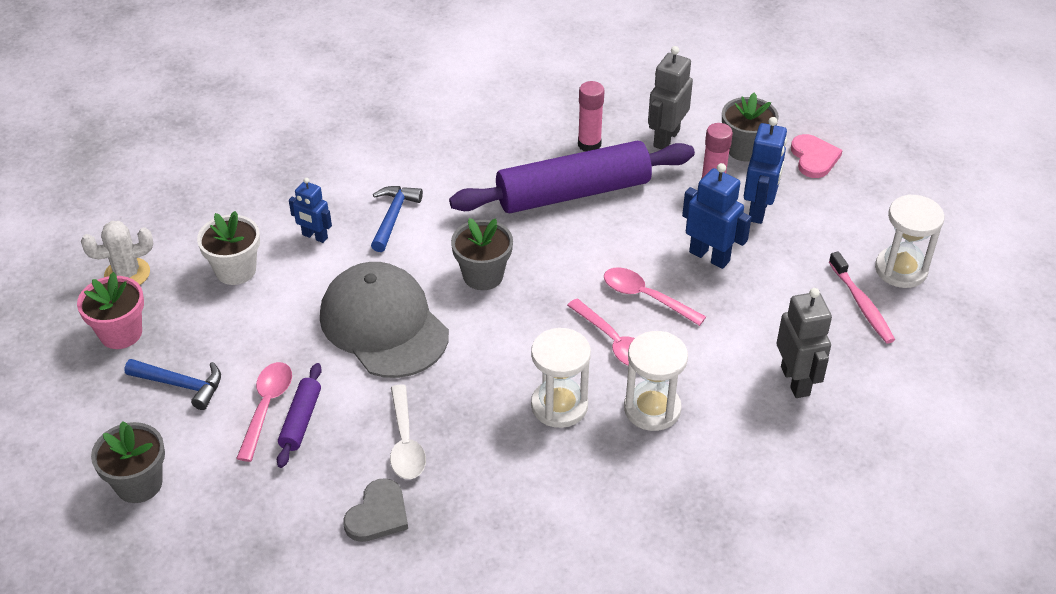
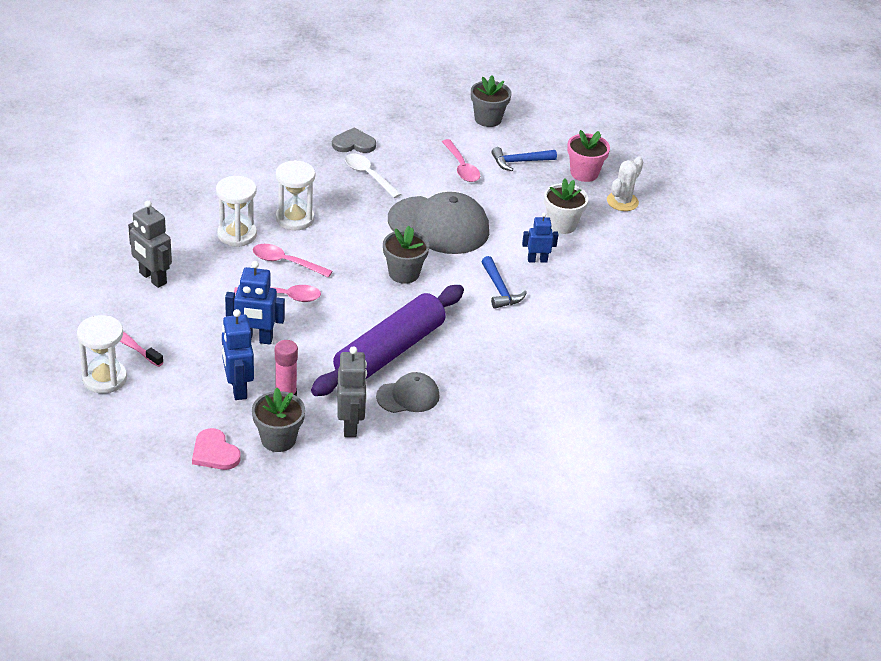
camera: 145 degrees right, 5 degrees down
purple rolling pin [277,363,322,468] -> none
grey heart [343,478,408,542] -> grey heart turned 90 degrees clockwise [332,128,376,153]
pink glue stick [578,81,605,151] -> grey cap [376,372,439,413]

